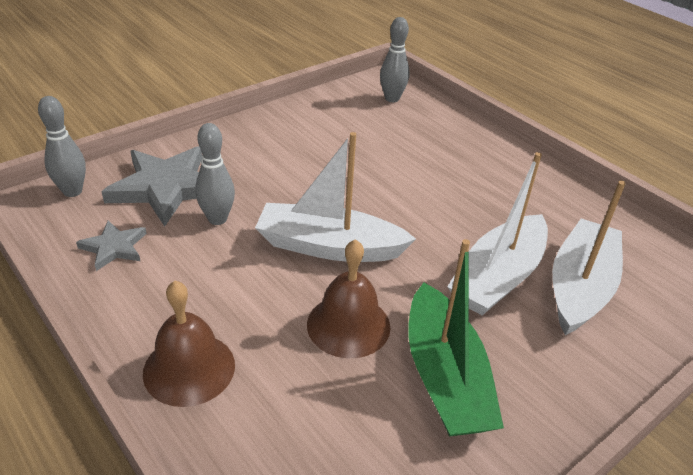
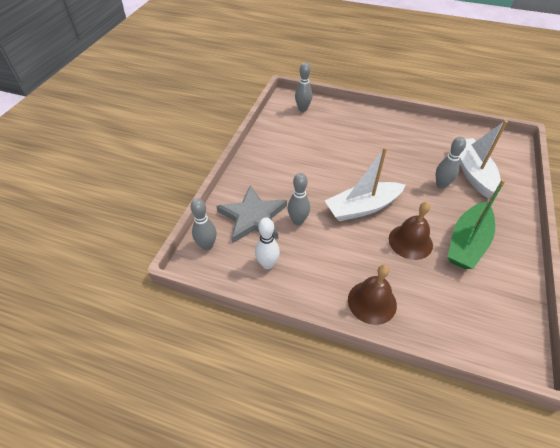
camera: 30 degrees left, 10 degrees up
grey star [76,221,147,271] -> white bowling pin [255,217,280,269]
green boat [408,239,504,436] -> green boat turned 75 degrees clockwise [447,179,505,269]
white boat [447,152,548,315] -> grey bowling pin [436,137,466,189]

